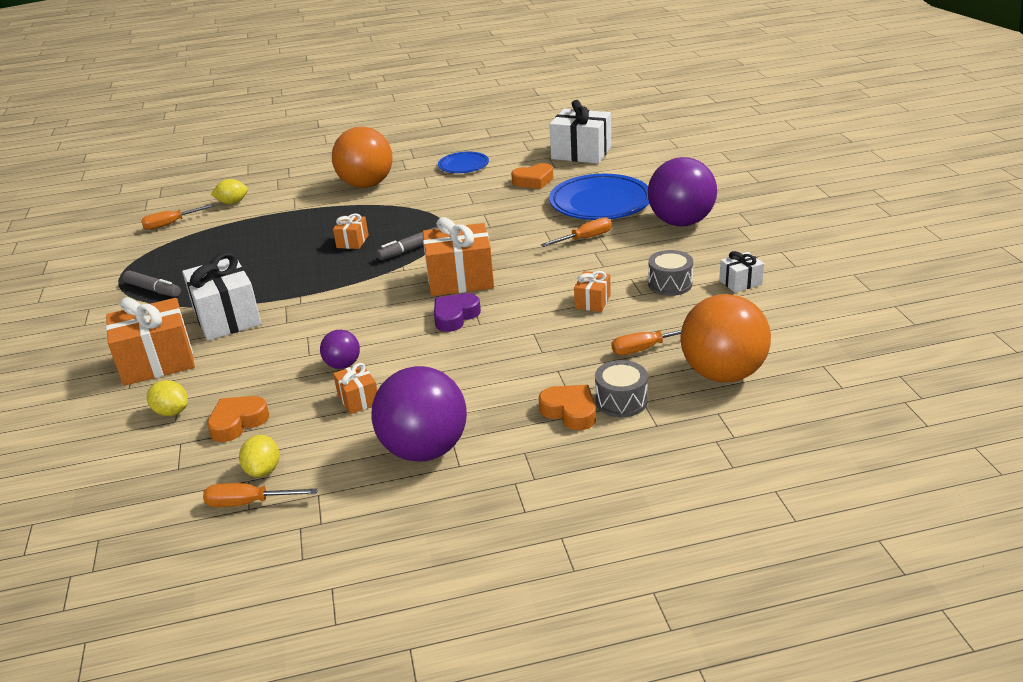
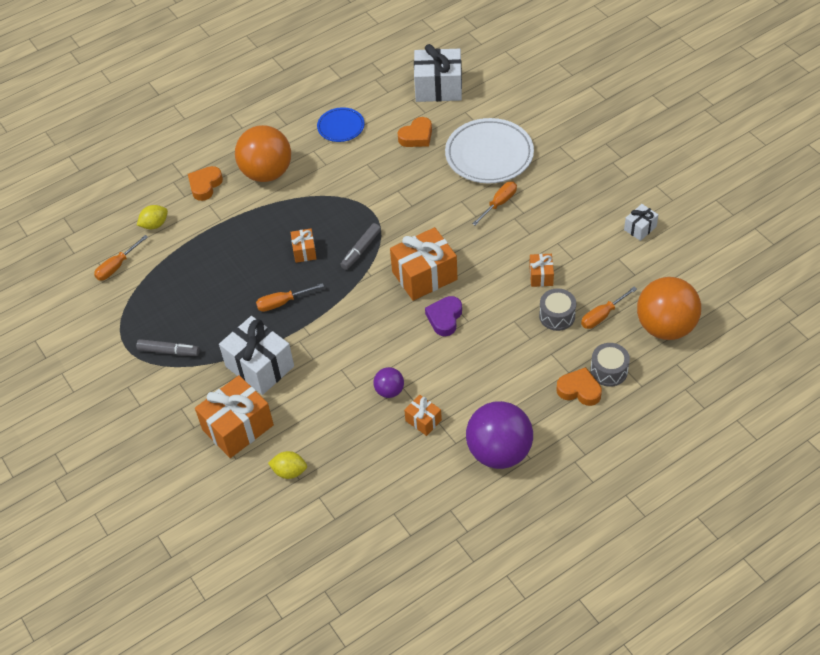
camera: 20 degrees left, 20 degrees up
orange screwdriver [203,483,318,507] -> orange screwdriver moved to [256,283,324,312]
orange heart [207,396,269,442] -> orange heart moved to [188,166,223,201]
yellow lemon [239,435,280,477] -> none
blue plate [549,174,649,220] -> white plate [445,118,534,183]
purple ball [648,157,717,226] -> none
grey drum [648,250,693,296] -> grey drum moved to [539,288,576,331]

